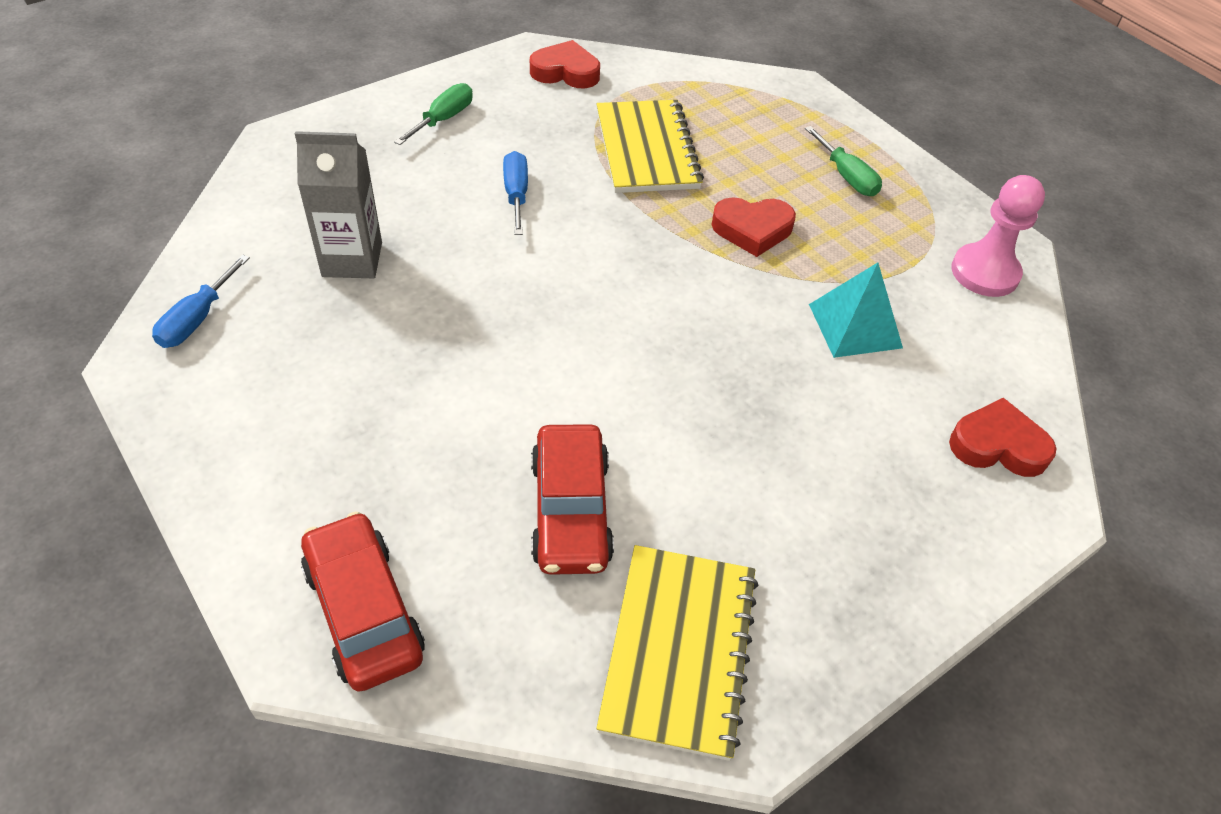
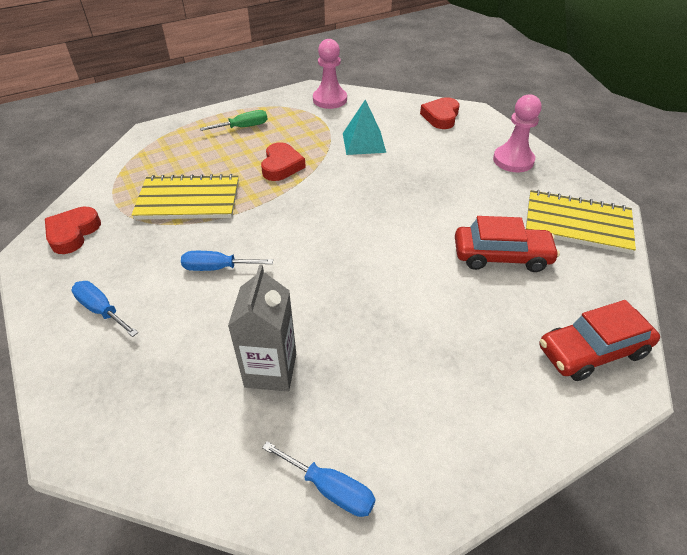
camera: 80 degrees left, 5 degrees down
green screwdriver [394,83,473,145] -> blue screwdriver [71,281,138,337]
none -> pink pawn [493,94,541,172]

